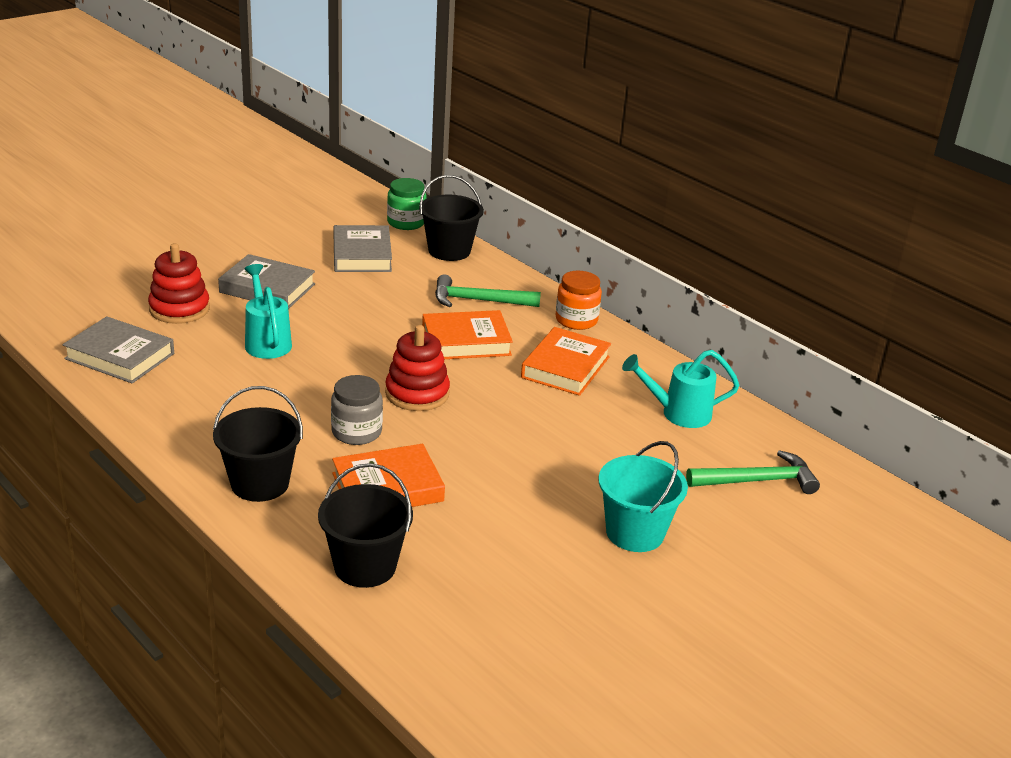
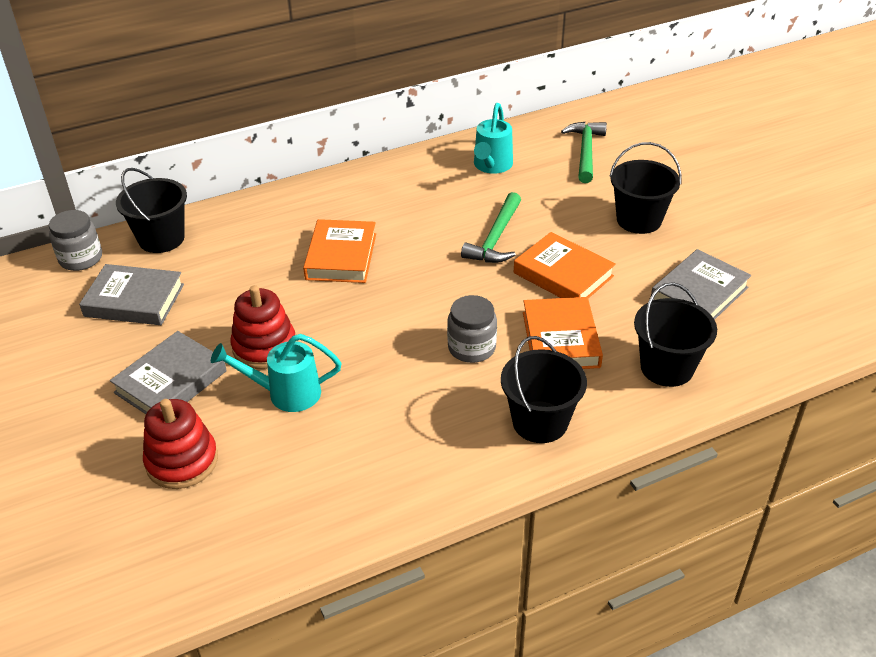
camera: 70 degrees left, 10 degrees up
grey book [63,316,174,383] -> grey book moved to [651,249,751,320]
red stacking toy [385,325,450,411] -> red stacking toy moved to [231,285,295,369]
green jar [387,178,426,230] -> grey jar [49,210,102,271]
green hammer [435,274,541,307] -> green hammer moved to [461,192,521,263]
orange book [521,327,611,396] -> orange book moved to [514,232,616,298]
orange jar [556,271,602,330] -> none
turquoise bucket [598,441,688,552] -> black bucket [609,142,682,234]

